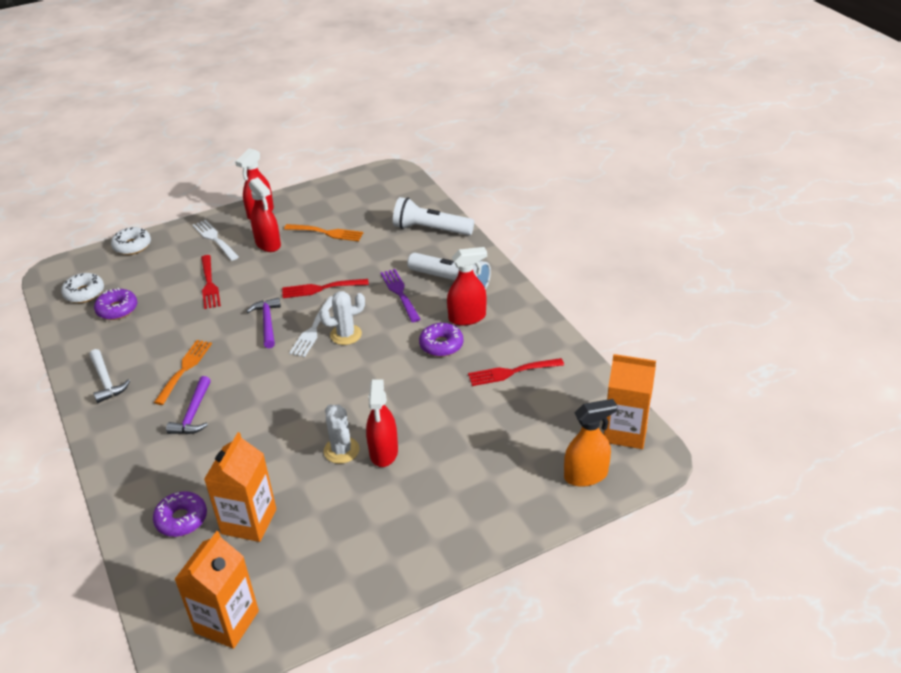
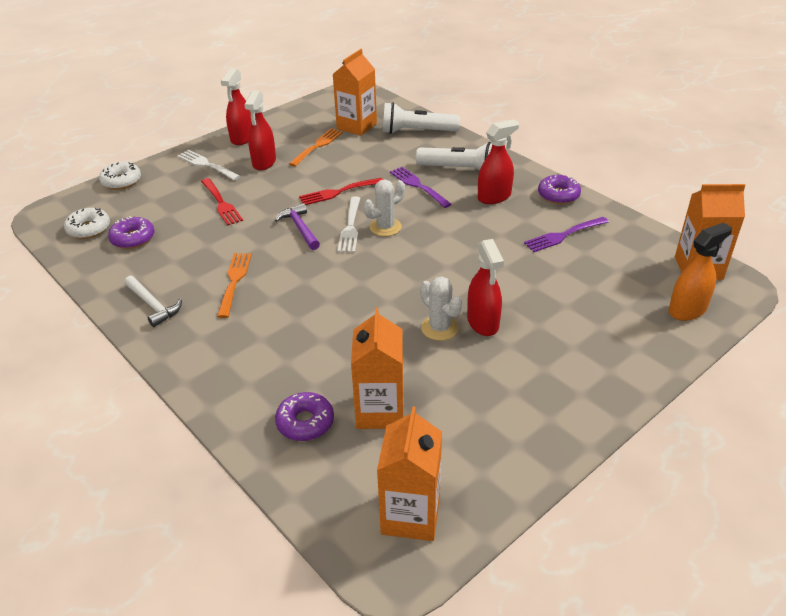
camera: 15 degrees left, 0 degrees up
purple hammer [166,376,211,434] -> none
red spray bottle [249,177,281,252] -> red spray bottle turned 60 degrees clockwise [244,90,276,170]
orange fork [284,224,363,241] -> orange fork turned 60 degrees counterclockwise [289,128,343,167]
purple donut [419,323,463,357] -> purple donut moved to [538,175,581,204]
red fork [468,358,564,386] -> purple fork [524,217,609,252]
none -> orange carton [333,49,377,136]

